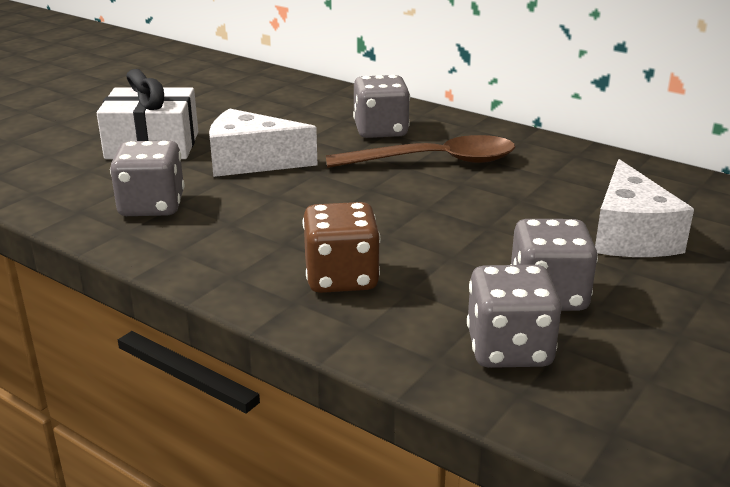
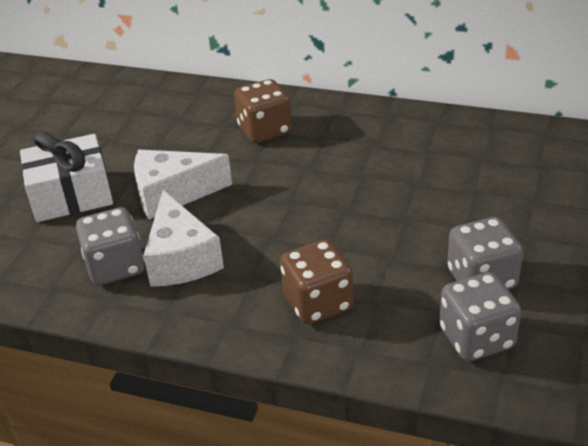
camera: 15 degrees left, 10 degrees up
brown spoon [325,135,515,168] -> none
grey dice [353,75,410,138] -> brown dice [234,79,292,143]
white cheese [595,159,694,257] -> white cheese moved to [143,190,224,287]

